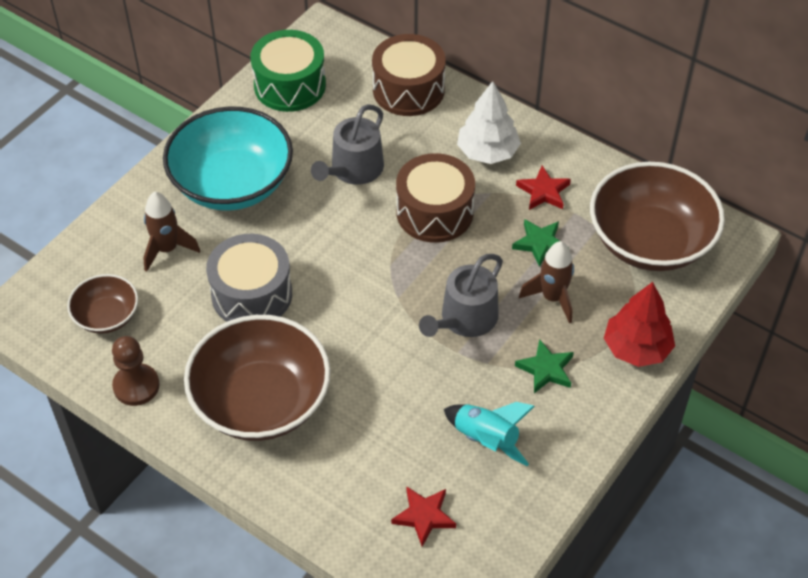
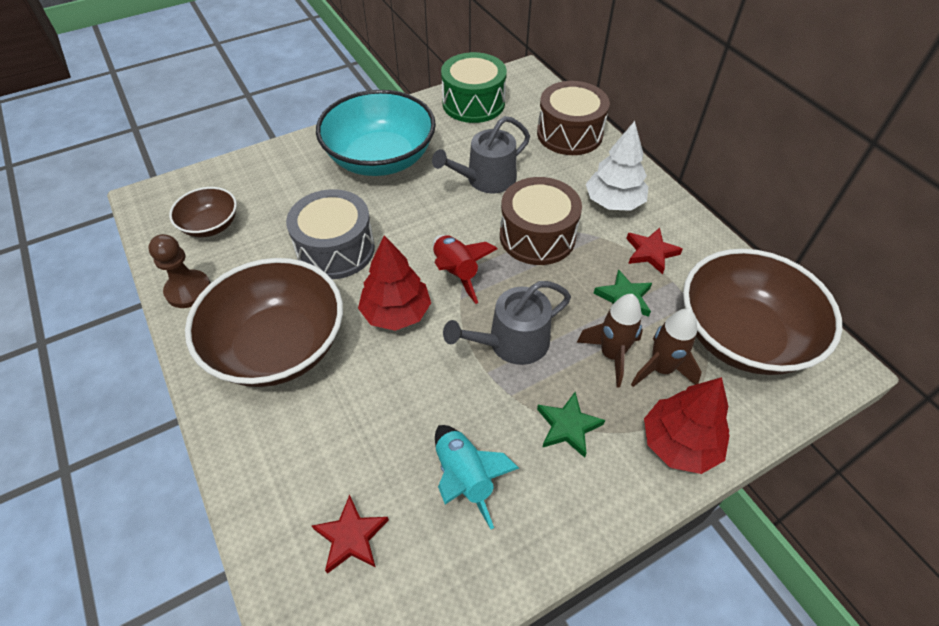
camera: 25 degrees right, 0 degrees up
brown rocket [143,192,200,272] -> brown rocket moved to [631,309,702,387]
none -> red tree [358,235,431,331]
none -> red rocket [433,235,498,304]

